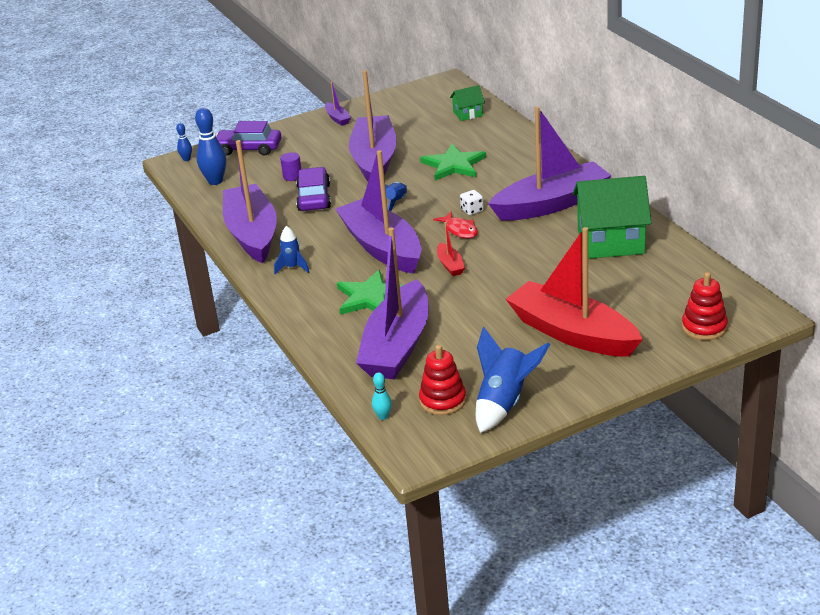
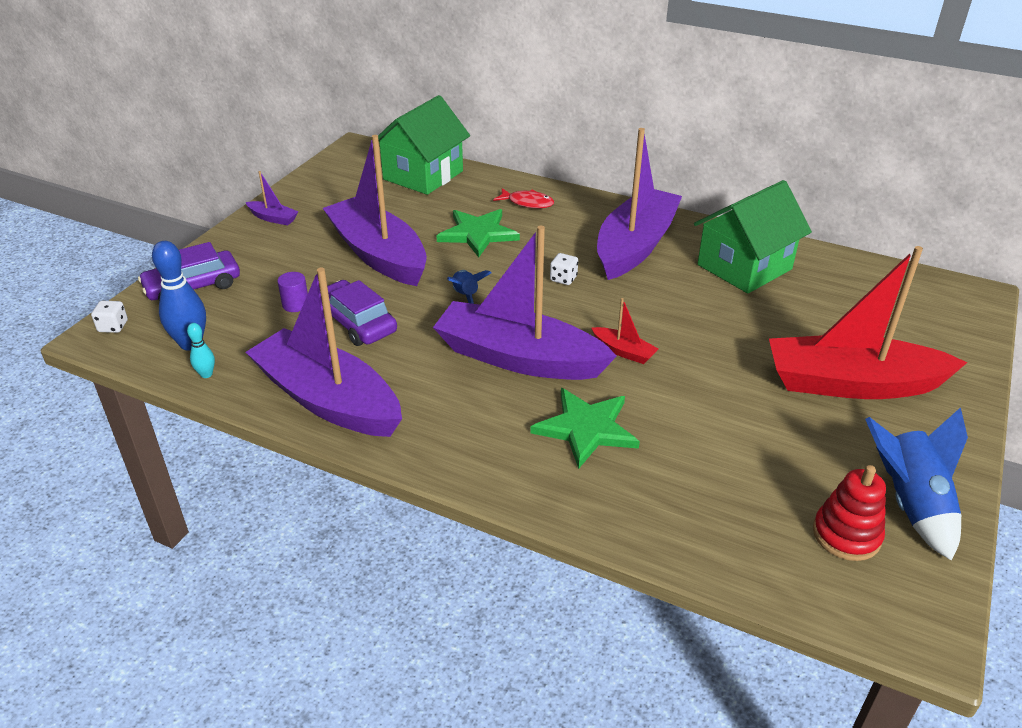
camera: 40 degrees left, 5 degrees up
blue bowling pin [176,123,192,161] -> white dice [91,301,128,333]
blue rocket [274,226,309,274] -> none
purple boat [356,227,429,379] -> none
turquoise bowling pin [372,372,392,420] -> turquoise bowling pin moved to [187,323,215,378]
red fish [433,211,478,238] -> red fish moved to [493,188,554,209]
green house [450,85,485,121] -> green house [378,95,470,195], size x2.11
red stacking toy [682,272,728,340] -> none

